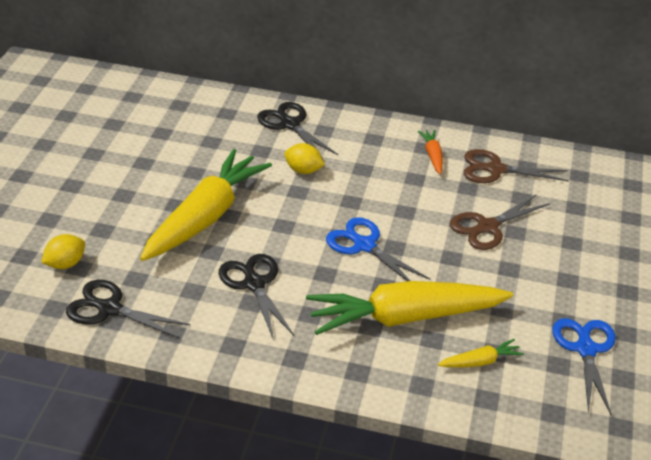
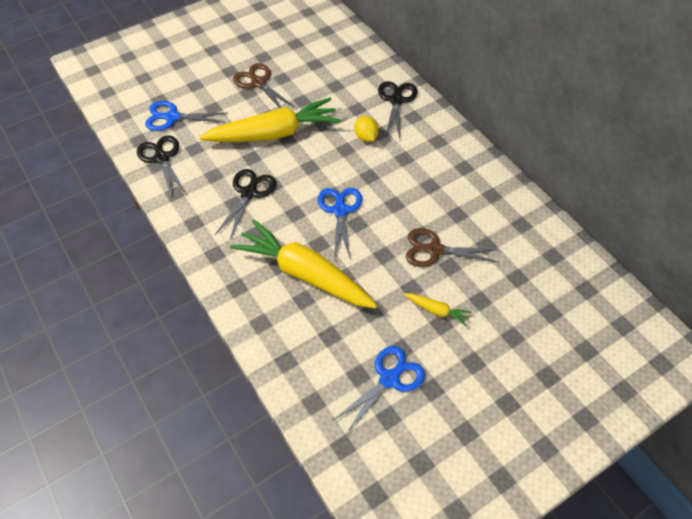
camera: 45 degrees right, 15 degrees up
yellow lemon [41,234,85,269] -> blue scissors [145,101,227,131]
orange carrot [418,130,443,174] -> none
yellow carrot [438,339,524,367] -> yellow carrot moved to [404,293,472,326]
brown scissors [464,149,569,183] -> brown scissors moved to [233,63,296,108]

